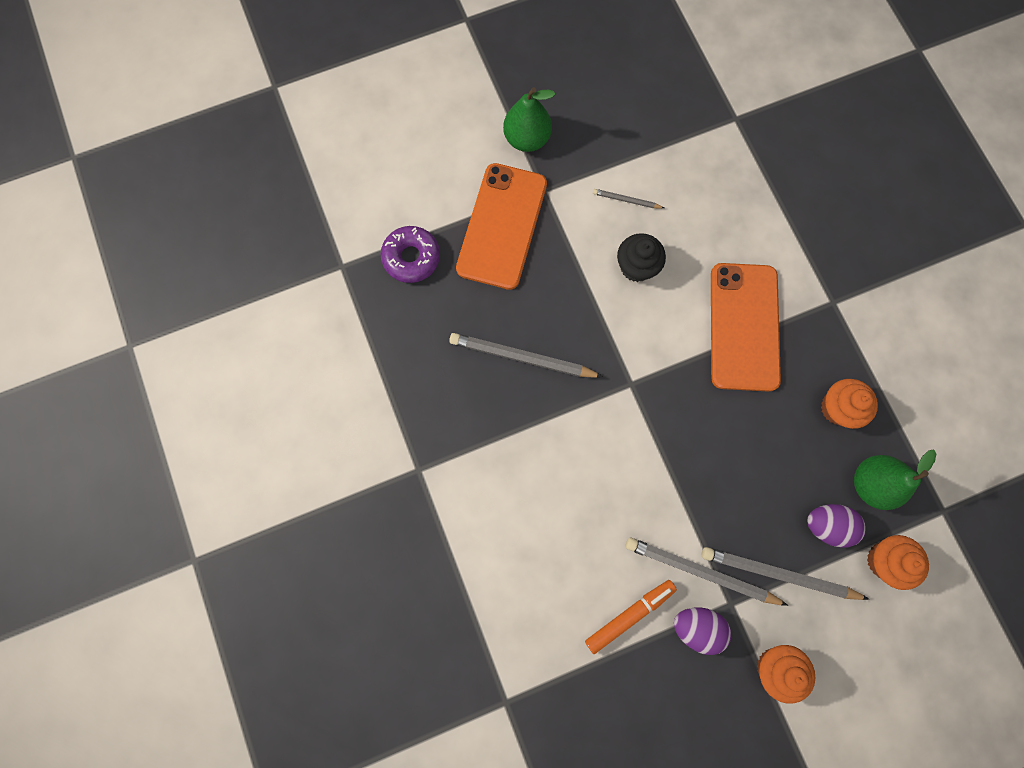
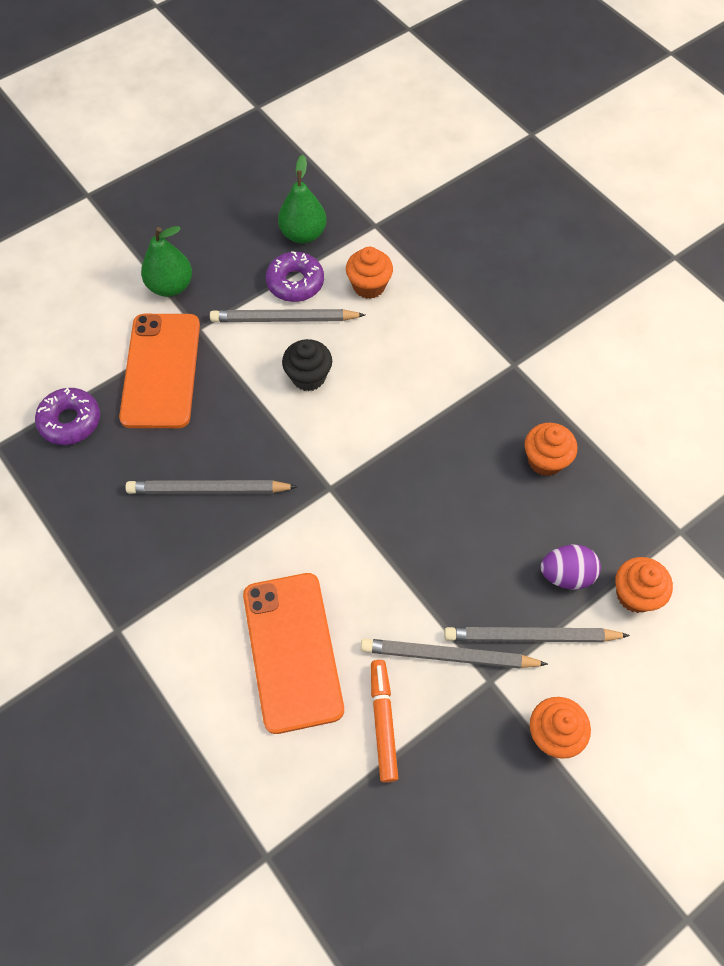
camera: 15 degrees left, 15 degrees down
orange marker [585,580,677,654] -> orange marker turned 45 degrees counterclockwise [371,660,398,783]
grey pencil [593,189,664,208] -> grey pencil [210,309,365,322], size x2.04
purple egg [674,607,731,655] -> none
orange phone [711,263,781,392] -> orange phone moved to [243,573,344,734]
green pear [854,449,936,510] -> green pear moved to [278,155,327,244]
none -> purple donut [266,251,324,302]
none -> orange cupcake [346,247,393,299]

